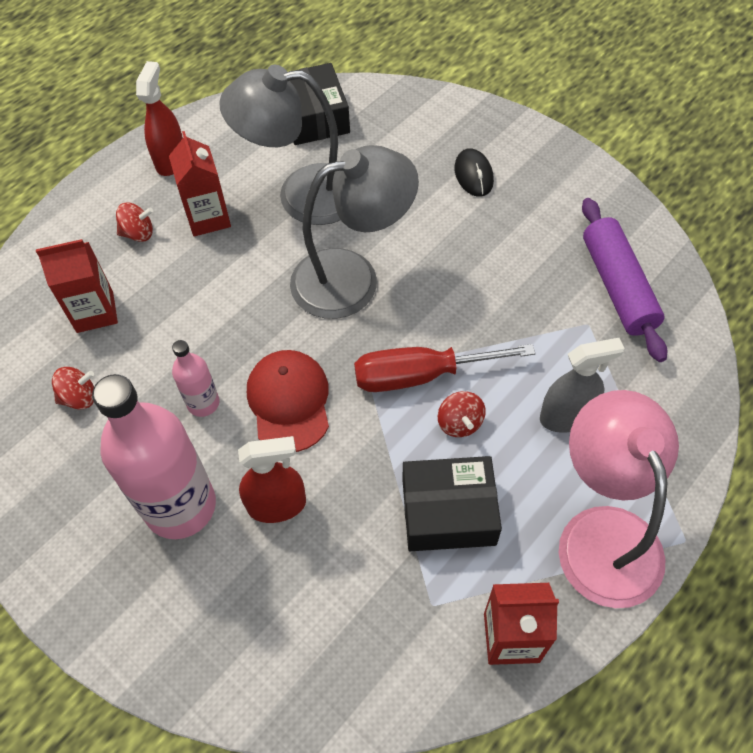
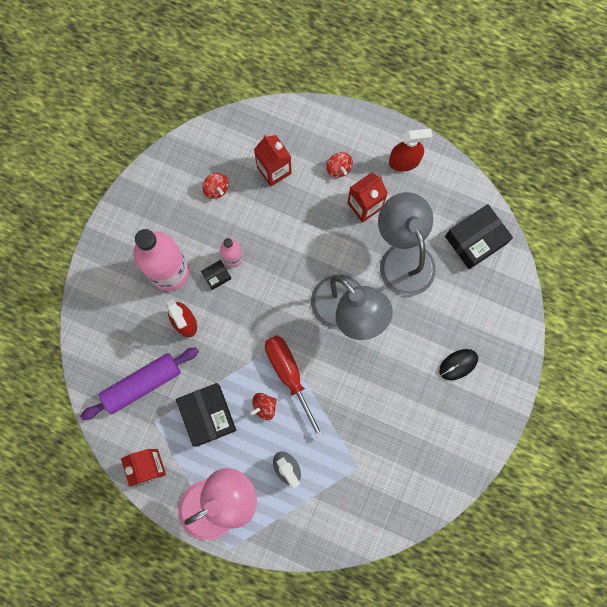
camera: 70 degrees right, 20 degrees up
red cap [247,350,329,452] -> none
purple rolling pin [582,198,667,362] -> purple rolling pin moved to [80,347,199,420]
none -> black box [201,260,231,290]

